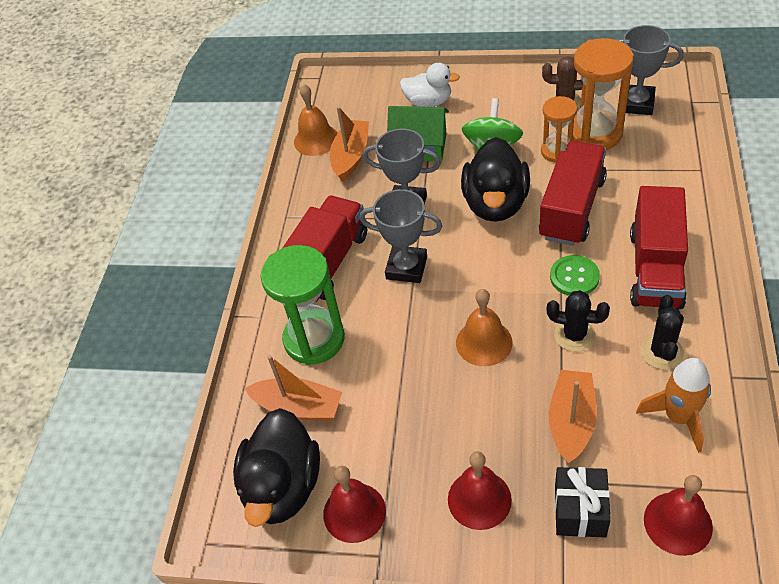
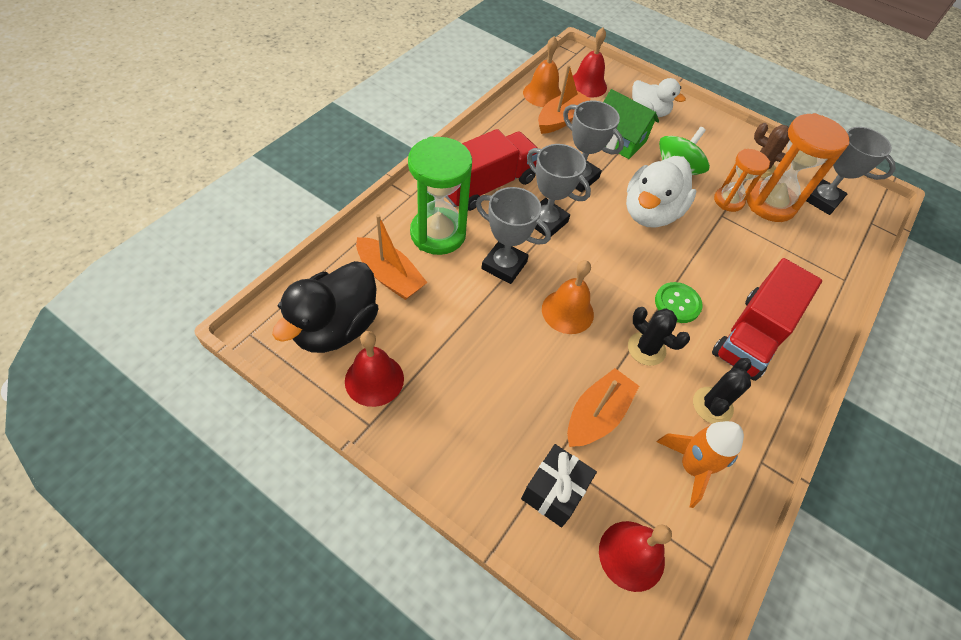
camera: 15 degrees right, 5 degrees up
red bell [448,451,512,530] -> red bell moved to [573,28,607,98]
black duck [461,137,530,222] -> white duck [626,156,696,228]
red truck [539,141,607,246] -> none
none -> grey trophy [476,187,551,284]

